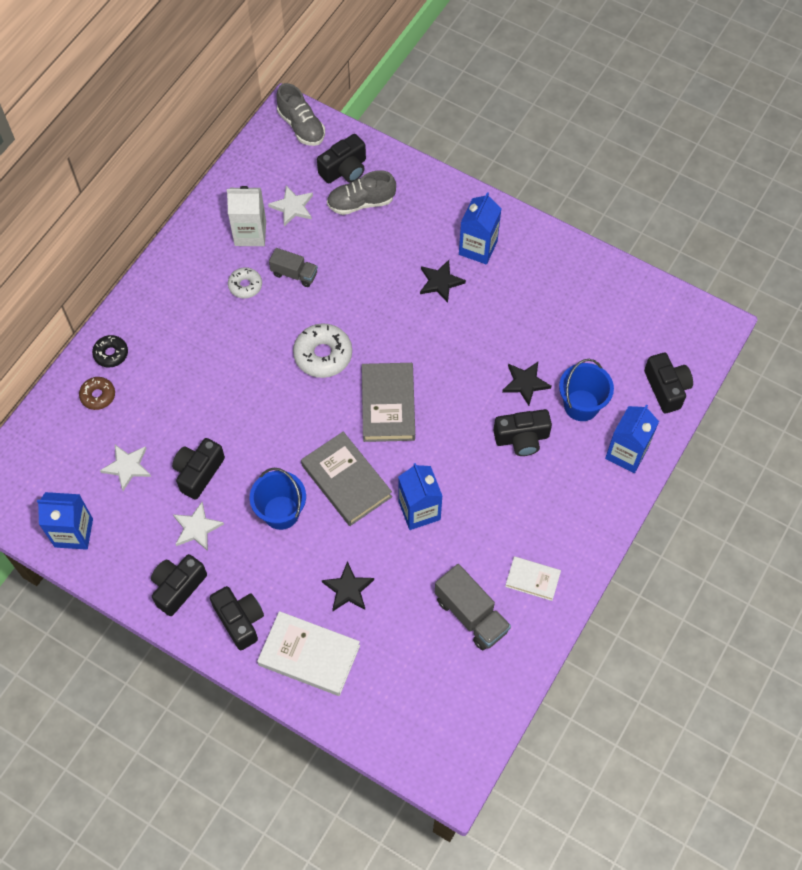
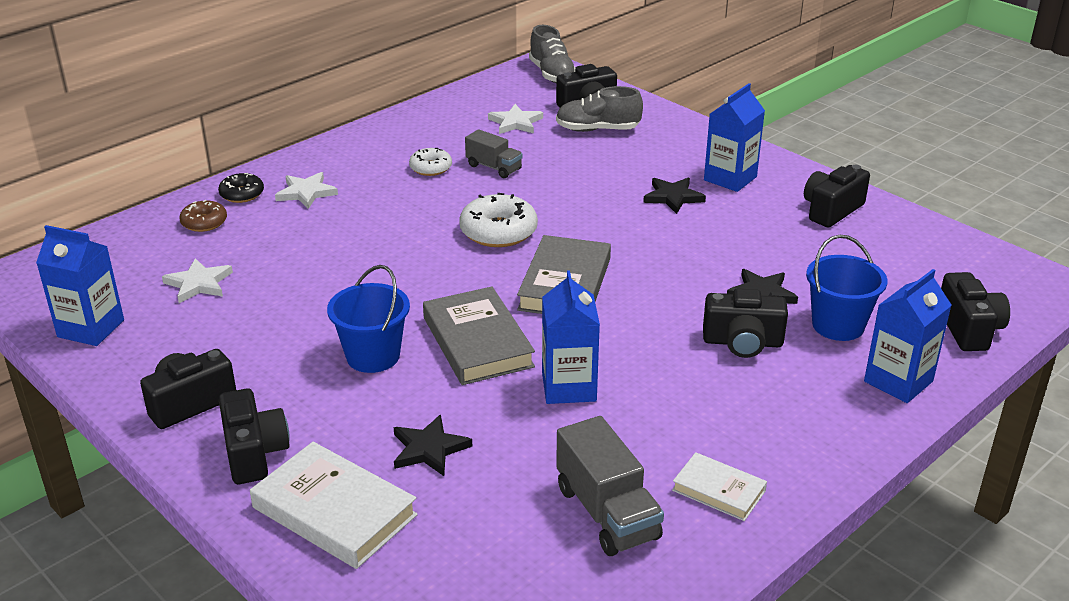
camera: 15 degrees right, 30 degrees down
black camera [172,438,225,500] -> black camera moved to [804,165,870,228]
white star [173,502,224,551] -> white star moved to [275,172,338,209]
white carton [227,186,266,246] -> none

